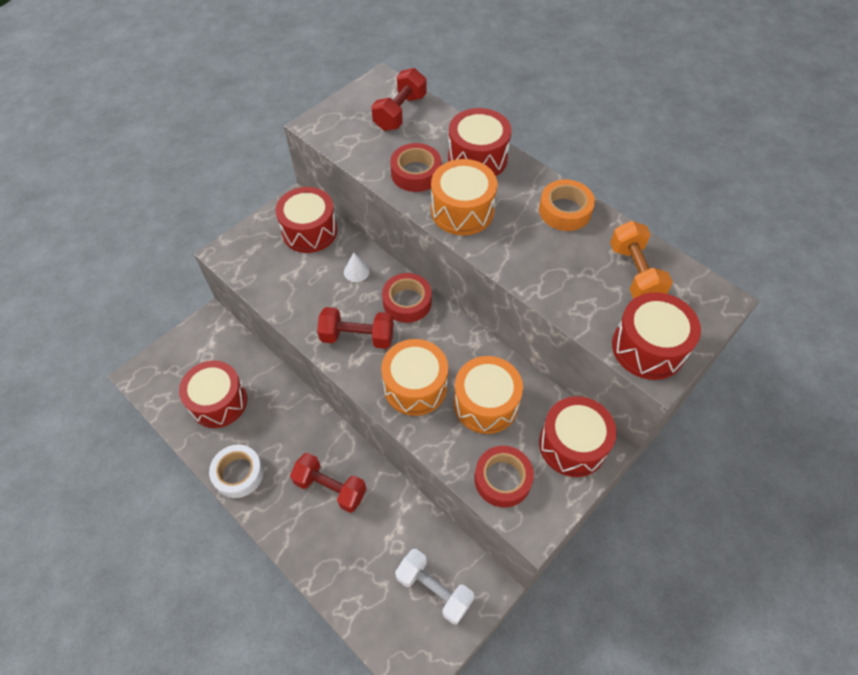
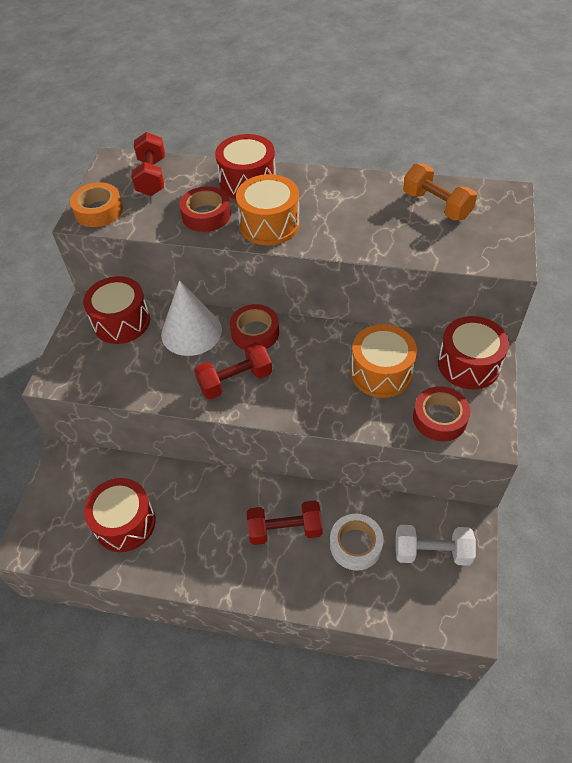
camera: 30 degrees left, 5 degrees down
white tape [209,445,264,498] -> white tape moved to [330,514,384,571]
white cone [344,252,370,282] -> white cone [161,280,222,356], size x2.33
orange drum [381,339,448,416] -> none
orange tape [539,179,595,231] -> orange tape moved to [70,182,123,227]
red drum [612,292,701,380] -> none

